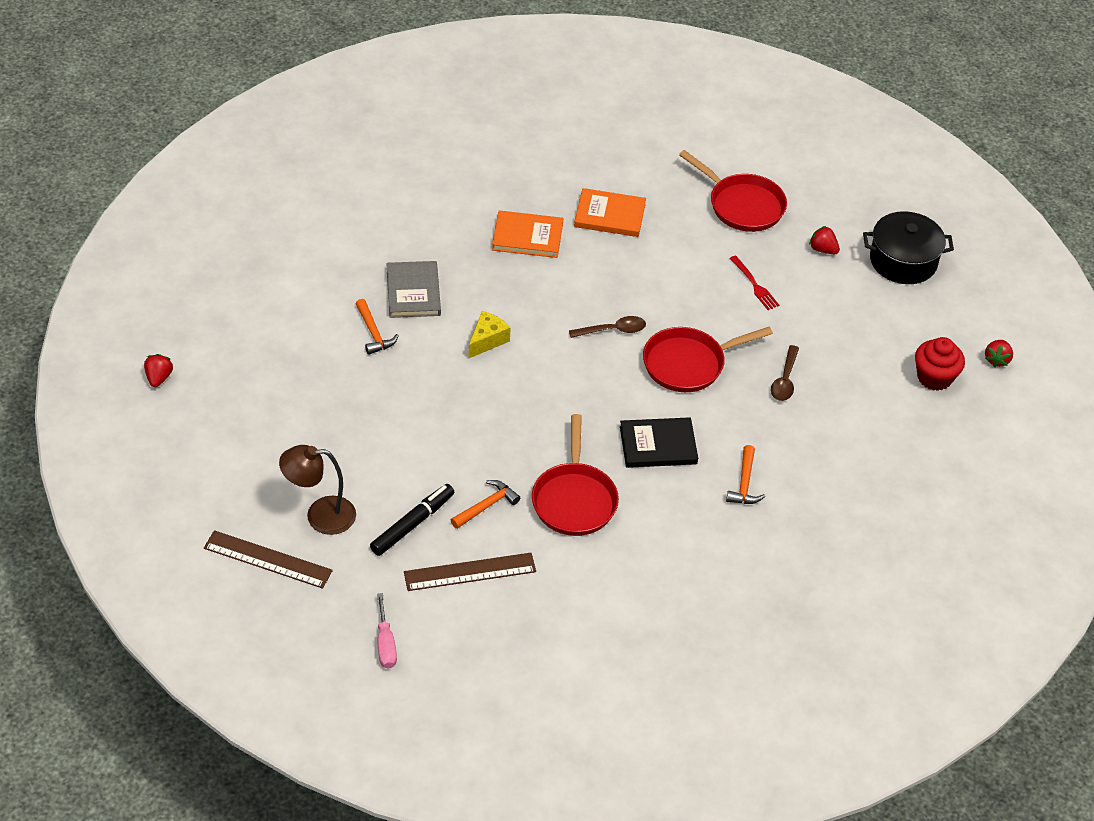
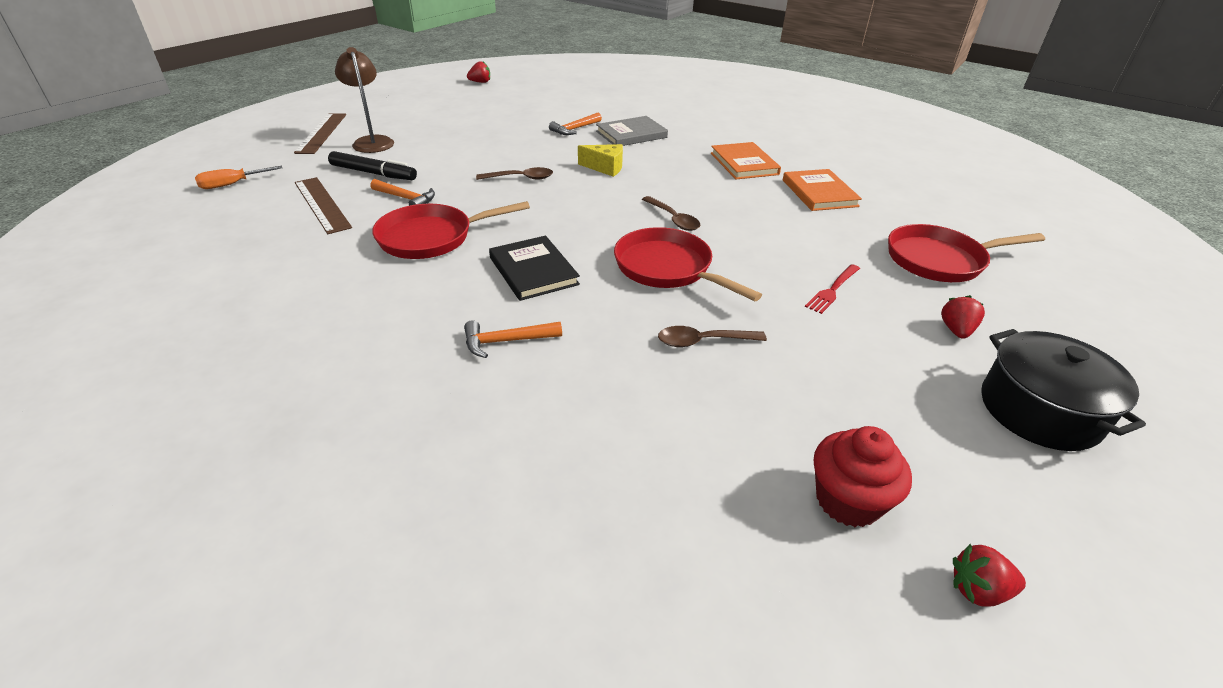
camera: 70 degrees right, 10 degrees down
pink screwdriver [377,593,397,668] -> orange screwdriver [195,166,282,189]
red pan [679,150,787,232] -> red pan turned 60 degrees clockwise [888,224,1045,282]
none -> brown spoon [476,167,553,180]

